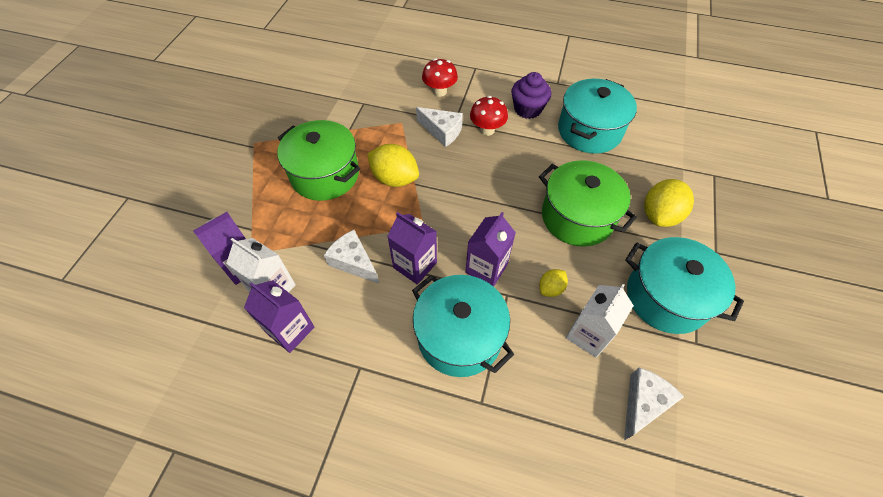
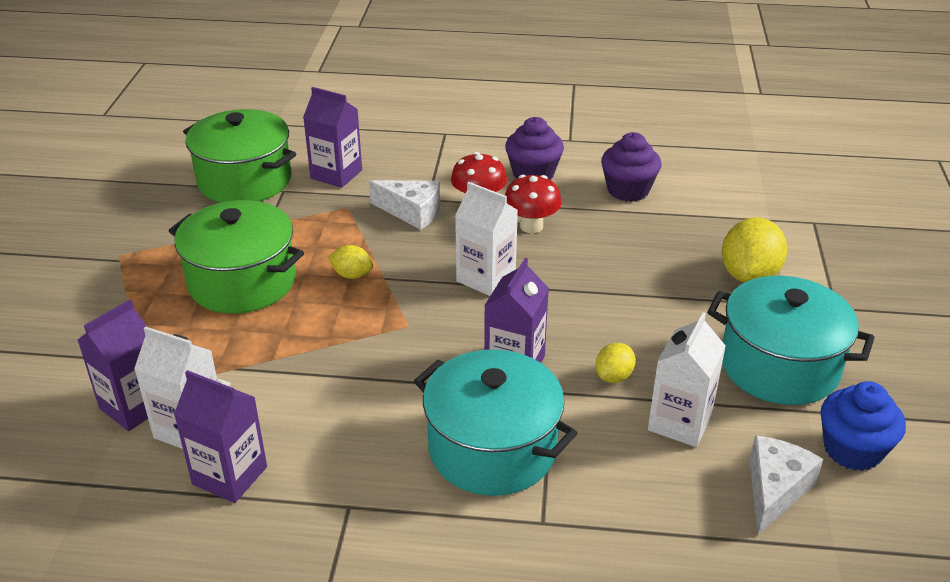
camera: 10 degrees left, 20 degrees down
white cheese [324,230,379,284] -> none
yellow lemon [367,144,419,187] -> yellow lemon [328,245,373,279], size x0.54
purple carton [387,212,437,285] -> purple carton moved to [303,87,362,188]
red mushroom [422,58,458,97] -> red mushroom moved to [505,175,562,233]
green pot [539,160,637,247] -> green pot moved to [183,109,296,203]
turquoise pot [558,78,637,154] -> purple cupcake [601,132,662,202]
none -> white carton [455,182,518,296]
none -> blue cupcake [821,381,906,471]

